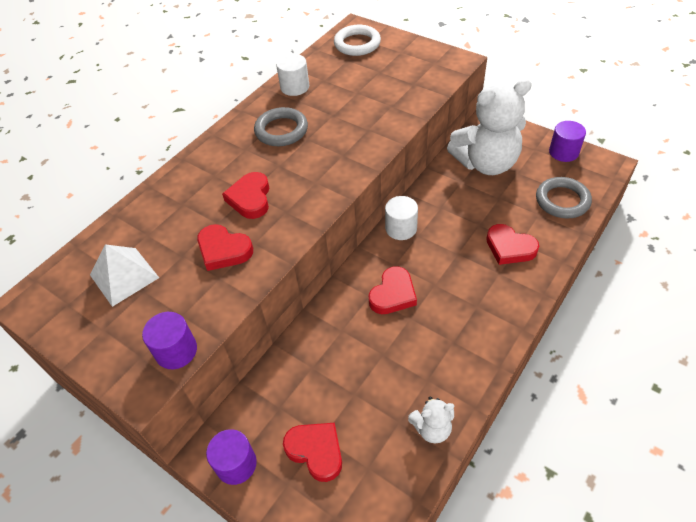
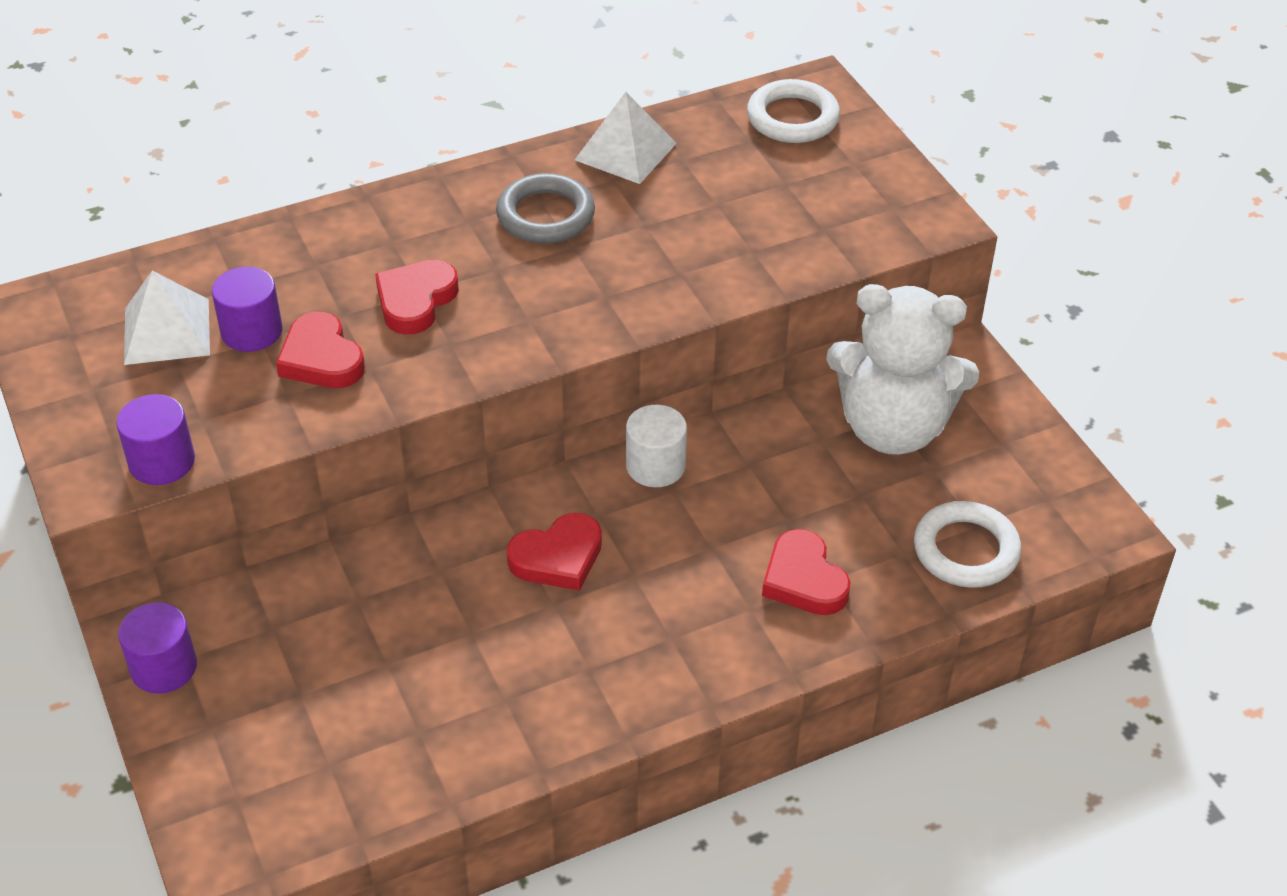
camera: 25 degrees right, 5 degrees down
white cylinder [276,54,309,96] -> white pyramid [575,92,677,184]
red heart [283,423,342,482] -> none
white teddy bear [408,397,454,443] -> none
grey ring [536,177,592,218] -> white ring [914,501,1021,588]
purple cylinder [549,121,586,162] -> purple cylinder moved to [212,267,283,352]

